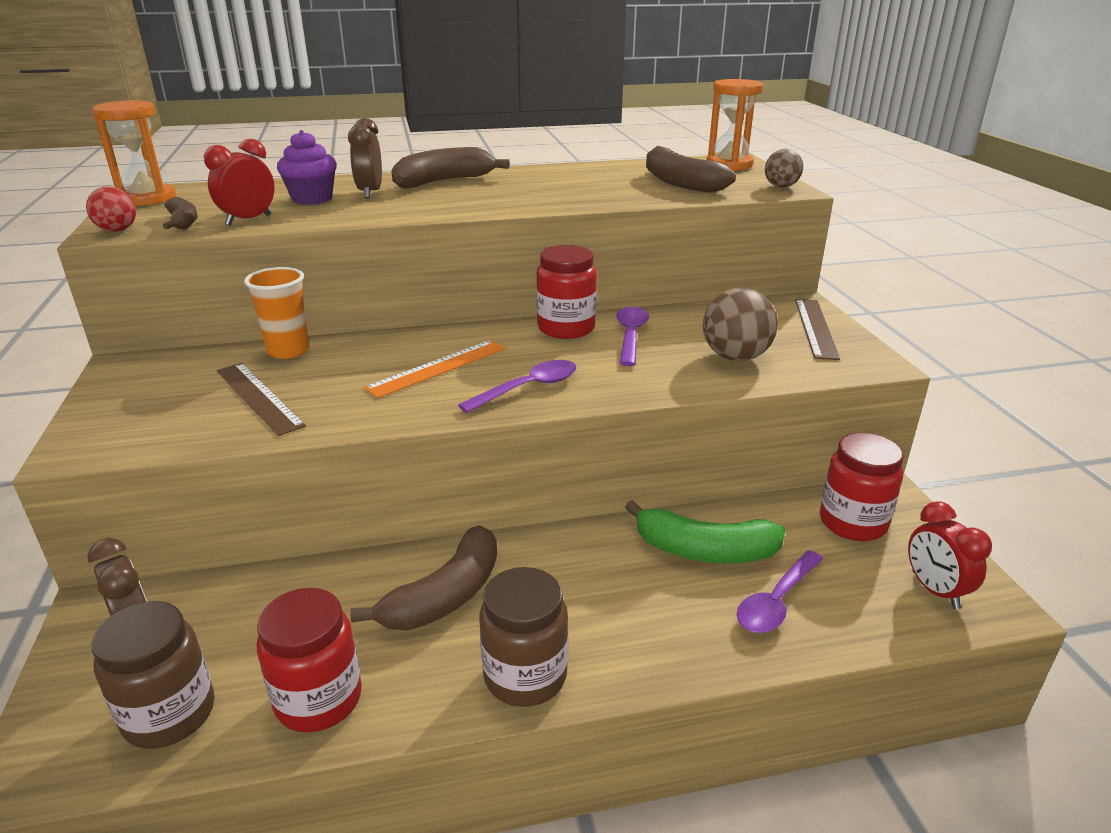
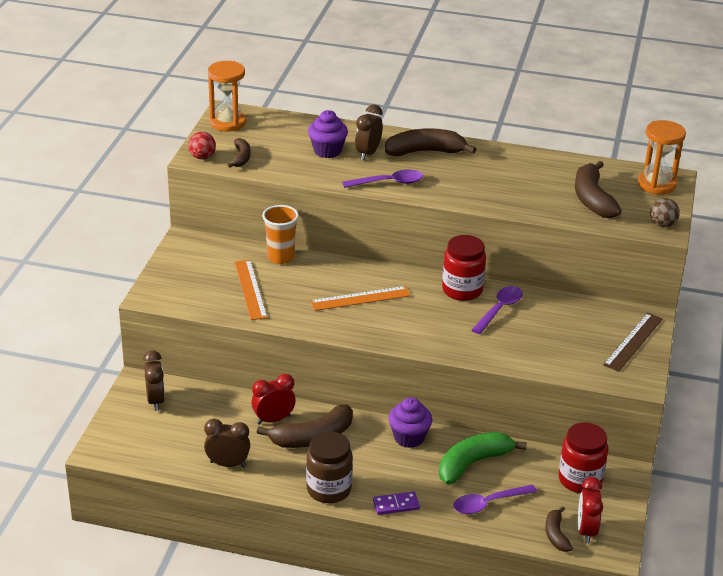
camera: 25 degrees right, 5 degrees up
brown jar [91,601,215,749] -> none
red clock [204,139,275,225] -> red clock moved to [251,374,296,425]
brown ruler [216,363,306,436] -> orange ruler [235,260,267,320]
red jar [257,588,362,732] -> brown clock [204,419,250,467]
purple spoon [458,360,576,413] -> purple spoon moved to [342,170,423,188]
green banana [625,500,785,563] -> green banana turned 105 degrees clockwise [439,432,527,485]
brown ball [703,288,778,361] -> none
none -> purple domino [373,492,420,515]
none -> purple cupcake [388,397,432,448]
none -> brown banana [545,506,573,552]

